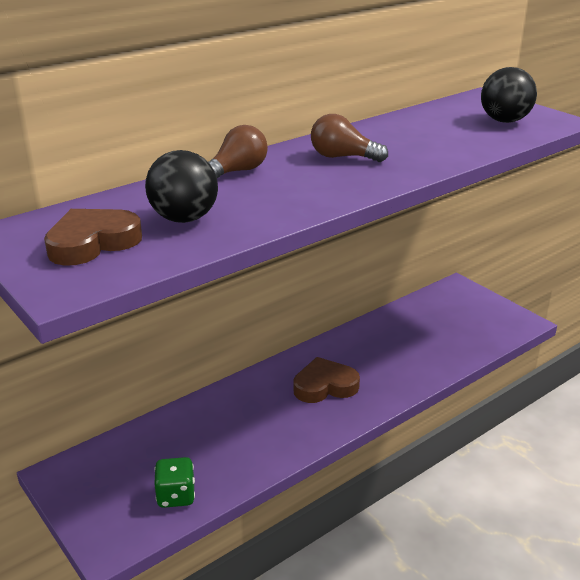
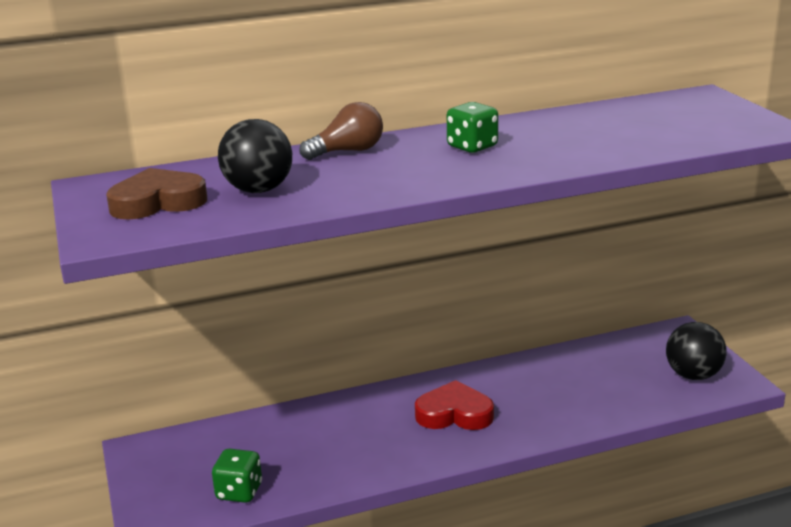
camera: 20 degrees right, 5 degrees down
brown heart [294,357,360,403] -> red heart [415,380,494,430]
brown light bulb [311,114,388,162] -> green dice [447,102,498,153]
black ball [481,67,537,123] -> black ball moved to [666,322,726,380]

